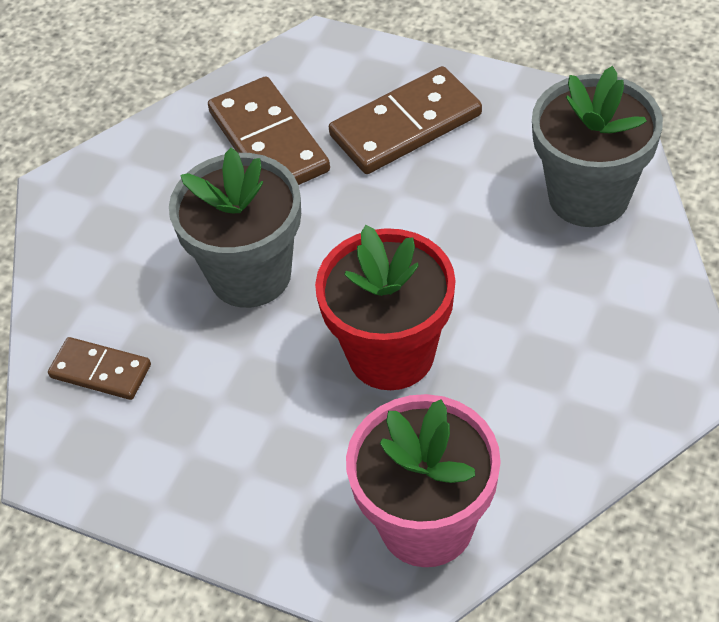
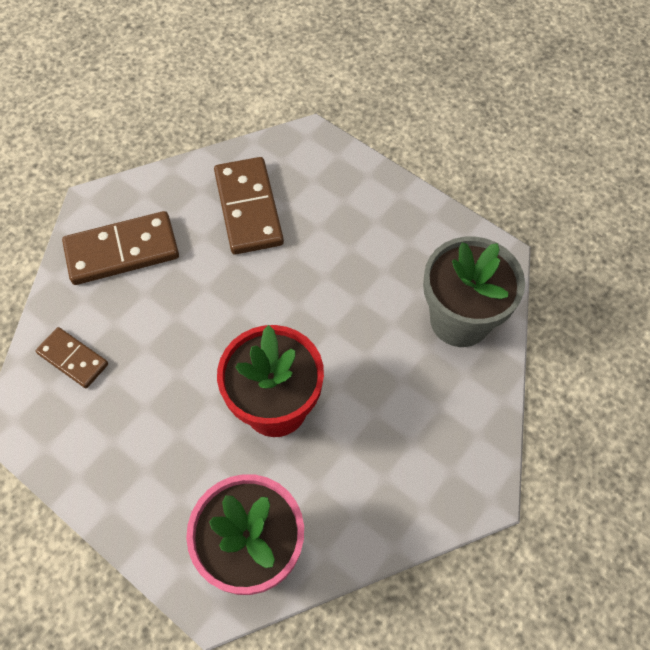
camera: 10 degrees right, 10 degrees up
grey flower pot [169,147,301,308] -> none
brown domino [329,66,482,174] -> brown domino moved to [62,211,179,285]

